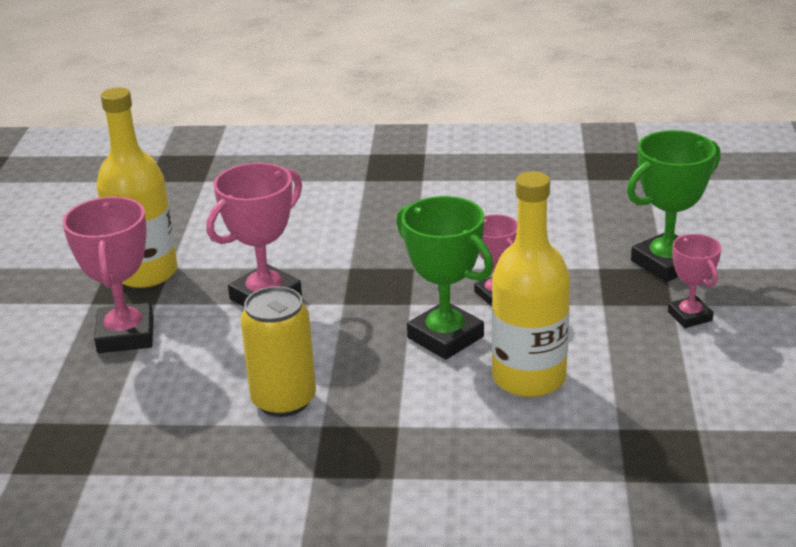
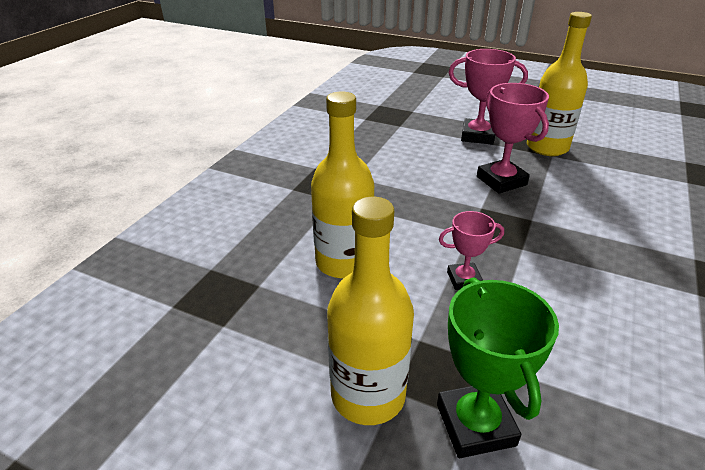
camera: 110 degrees right, 5 degrees up
yellow can [240,286,316,417] -> none
green trophy [396,196,494,360] -> none
pink trophy [668,234,721,328] -> yellow bottle [327,197,414,425]

